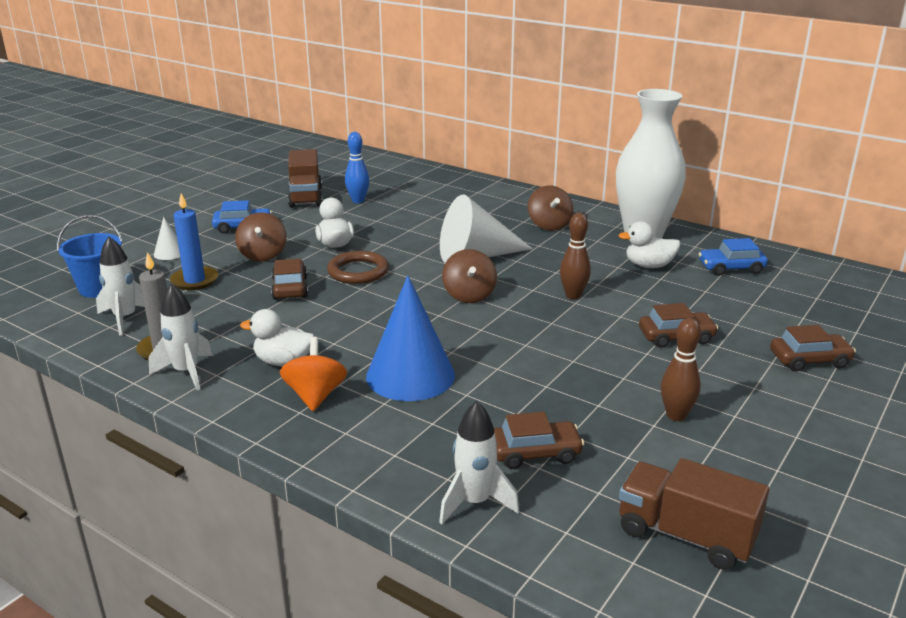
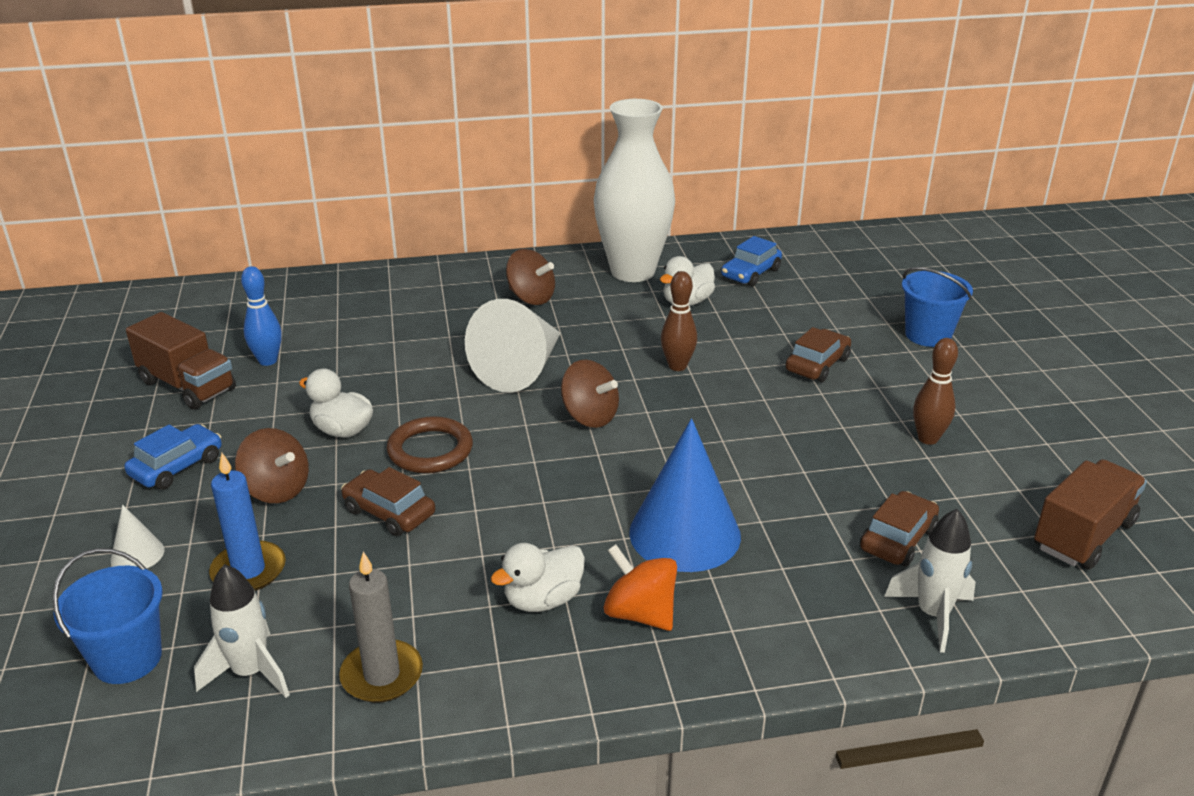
camera: 45 degrees left, 5 degrees up
white rocket [149,284,213,390] -> none
brown truck [619,458,769,570] -> brown truck turned 150 degrees clockwise [1034,459,1147,570]
brown car [770,325,856,372] -> blue bucket [902,267,973,347]

